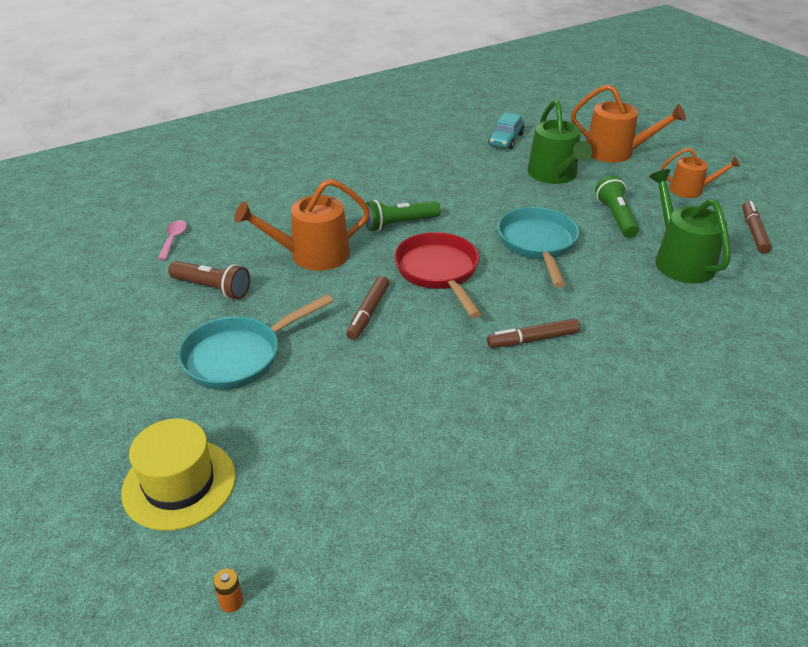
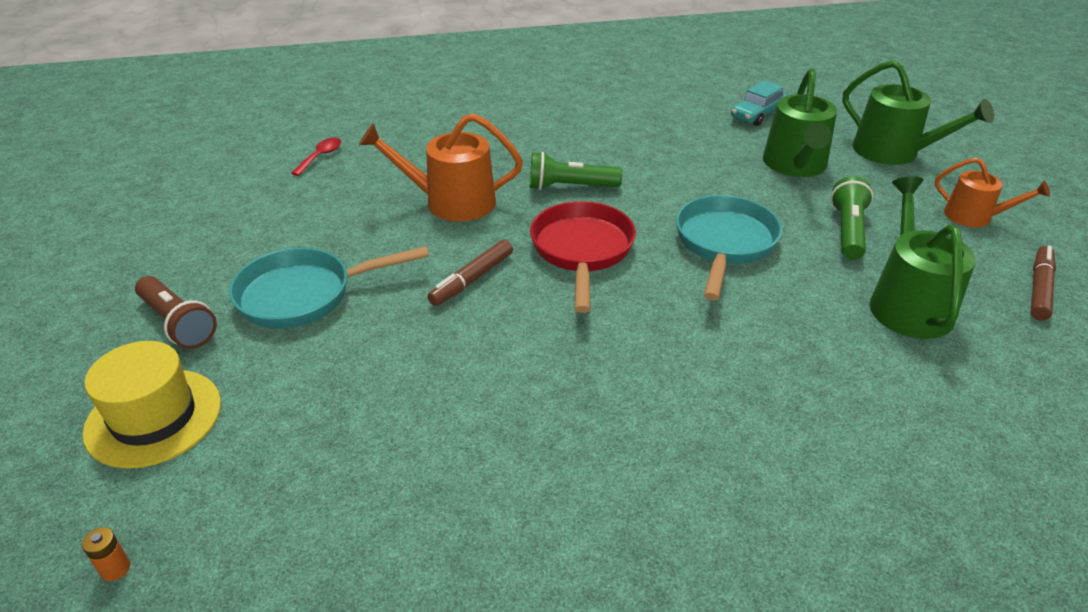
camera: 20 degrees right, 0 degrees up
pink spoon [158,220,187,260] -> red spoon [291,137,341,176]
brown flashlight [168,261,250,299] -> brown flashlight moved to [135,276,217,349]
brown marker [487,318,580,348] -> none
orange watering can [571,84,686,163] -> green watering can [842,60,994,165]

